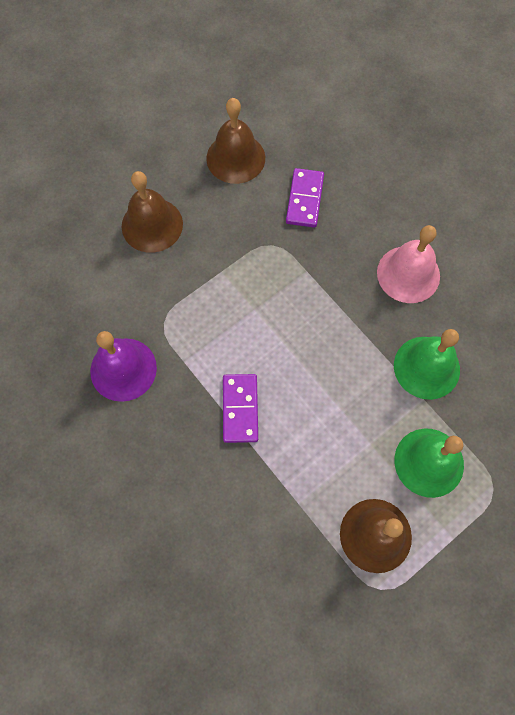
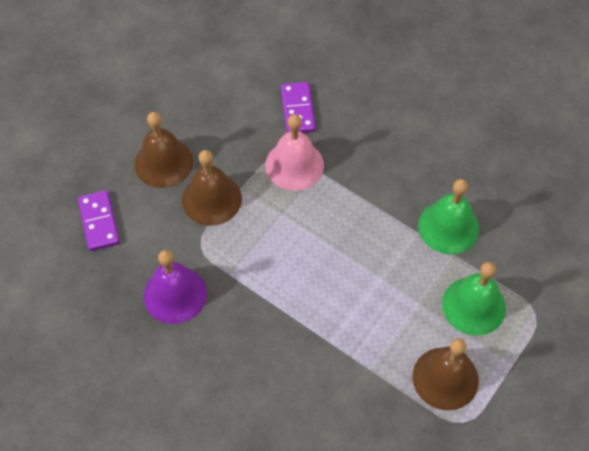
camera: 15 degrees left, 10 degrees down
brown bell [206,98,265,184] -> brown bell moved to [182,150,242,226]
purple domino [223,374,258,443] -> purple domino moved to [78,190,120,251]
pink bell [377,225,440,303] -> pink bell moved to [265,114,324,191]

